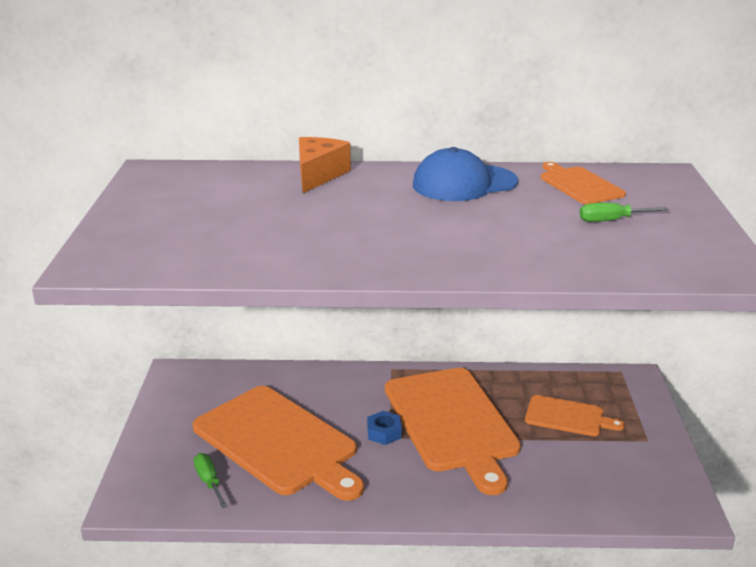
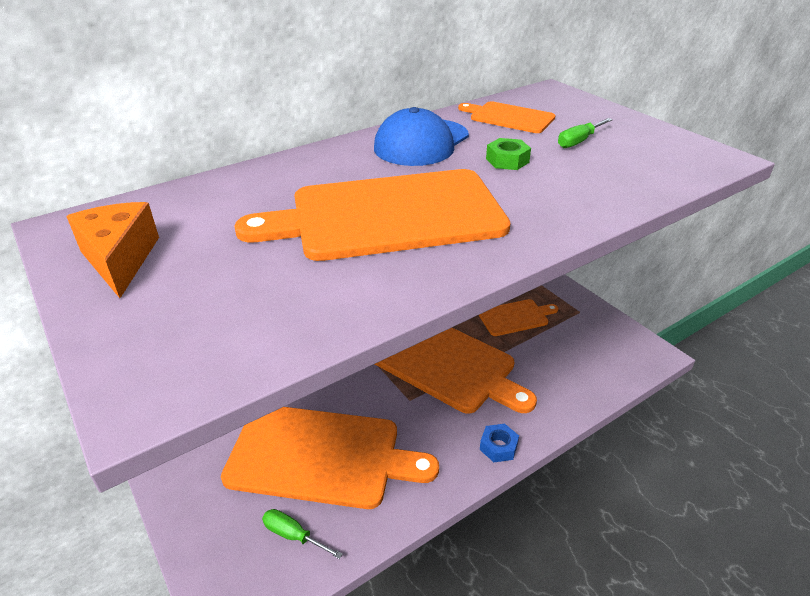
camera: 35 degrees left, 10 degrees up
orange cheese [299,137,351,193] -> orange cheese moved to [66,202,159,298]
blue nut [367,411,402,445] -> blue nut moved to [480,424,519,462]
none -> orange cutting board [234,169,511,261]
none -> green nut [486,138,531,170]

